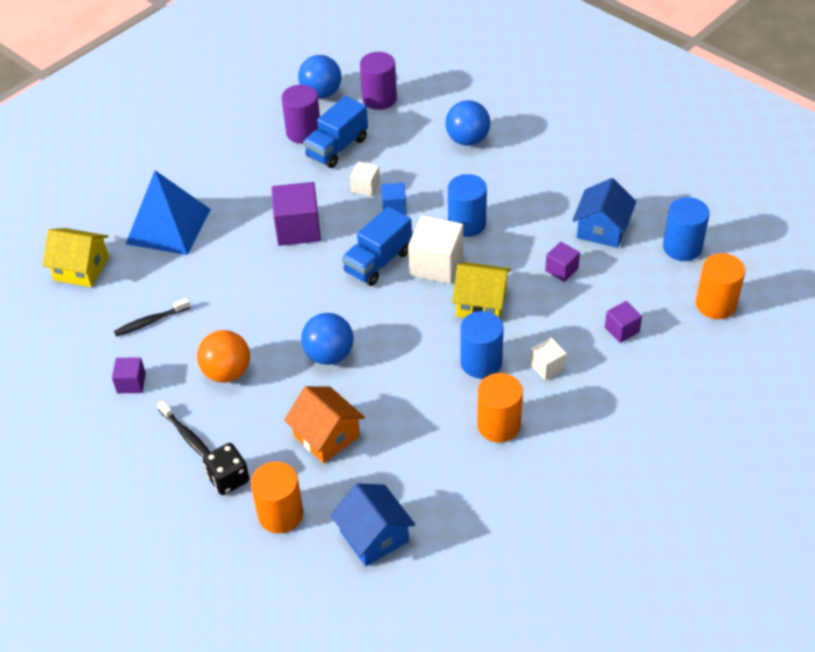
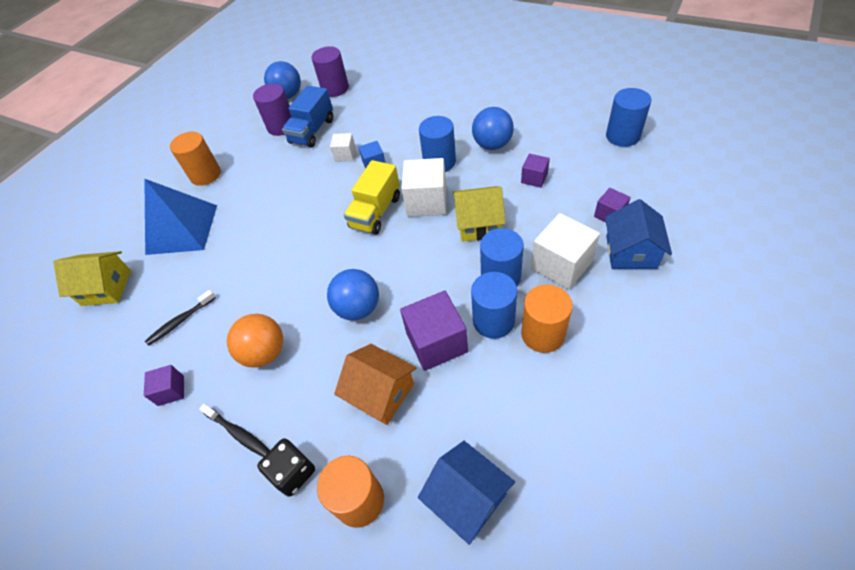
camera: 10 degrees left, 5 degrees up
purple cube [271,182,321,246] -> purple cube moved to [400,291,468,371]
blue truck [342,206,412,286] -> yellow truck [344,160,400,235]
blue ball [445,100,490,146] -> blue ball moved to [472,107,514,150]
white cube [530,338,567,380] -> white cube [531,213,600,290], size x1.83
blue house [572,178,636,248] -> blue house moved to [605,199,672,269]
orange cylinder [696,253,745,319] -> orange cylinder moved to [170,132,221,186]
none -> blue cylinder [471,272,517,339]

